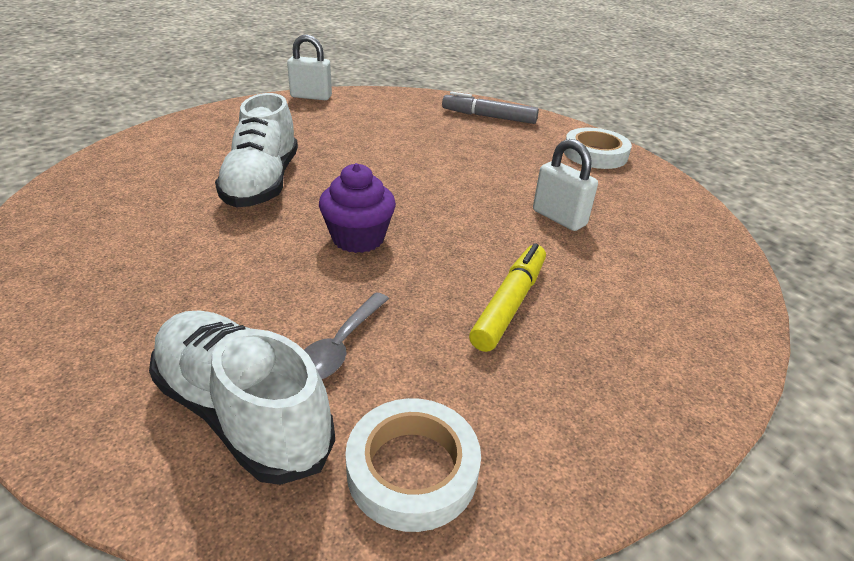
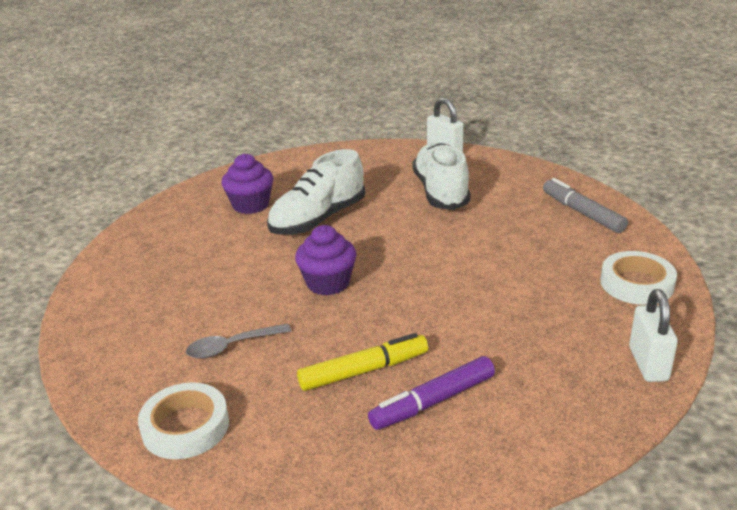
camera: 45 degrees right, 5 degrees down
white shoe [149,310,335,485] -> white shoe moved to [412,143,471,210]
white padlock [533,139,598,231] -> white padlock moved to [629,289,678,382]
none -> purple cupcake [222,154,273,214]
none -> purple marker [368,356,495,430]

